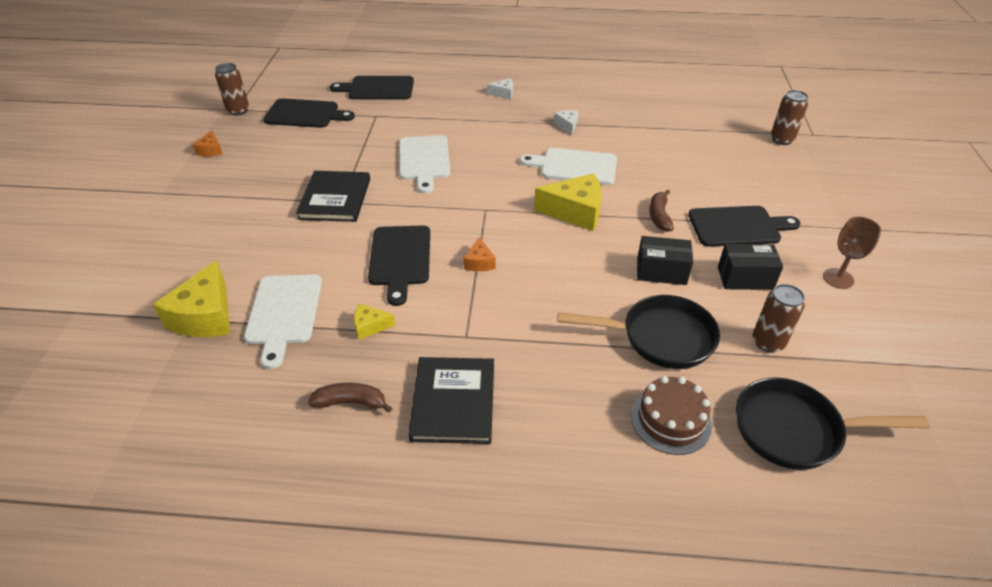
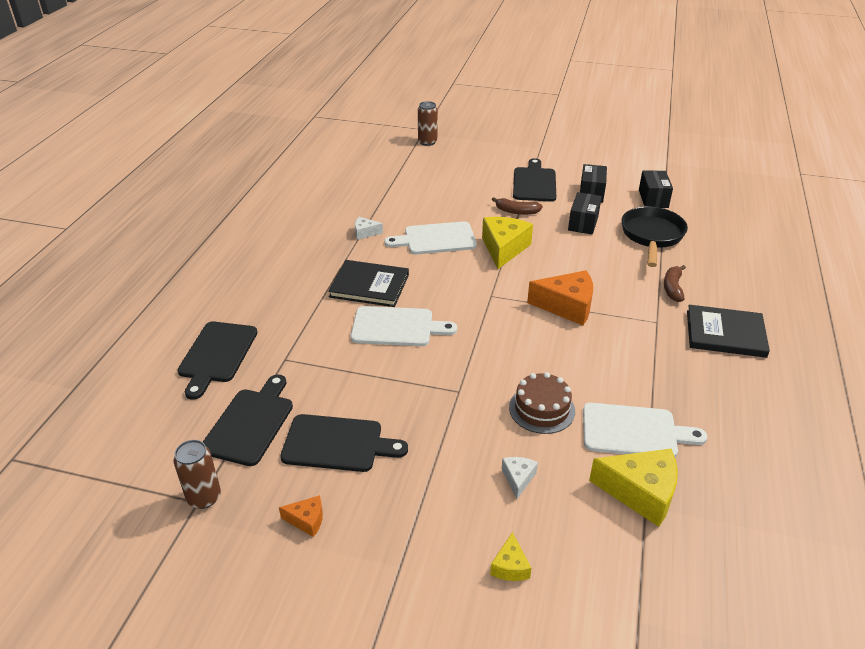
camera: 80 degrees left, 5 degrees down
black book [296,171,370,222] -> black book moved to [328,260,409,307]
brown banana [308,383,392,413] -> brown banana moved to [664,265,686,302]
yellow cheese [354,303,395,340] -> yellow cheese moved to [490,532,531,581]
black cutting board [368,225,430,306] -> black cutting board moved to [280,414,408,472]
orange cheese [464,237,496,271] -> orange cheese [527,270,593,325], size x2.00
white cheese [487,78,513,100] -> white cheese moved to [502,457,538,499]
white cutting board [520,148,617,185] -> white cutting board turned 60 degrees clockwise [384,221,477,254]
brown cake [631,376,712,455] -> brown cake moved to [509,372,575,434]
black pan [736,378,929,470] -> none
brown can [752,284,805,353] -> black box [639,170,673,208]
brown goblet [823,216,881,289] -> none

